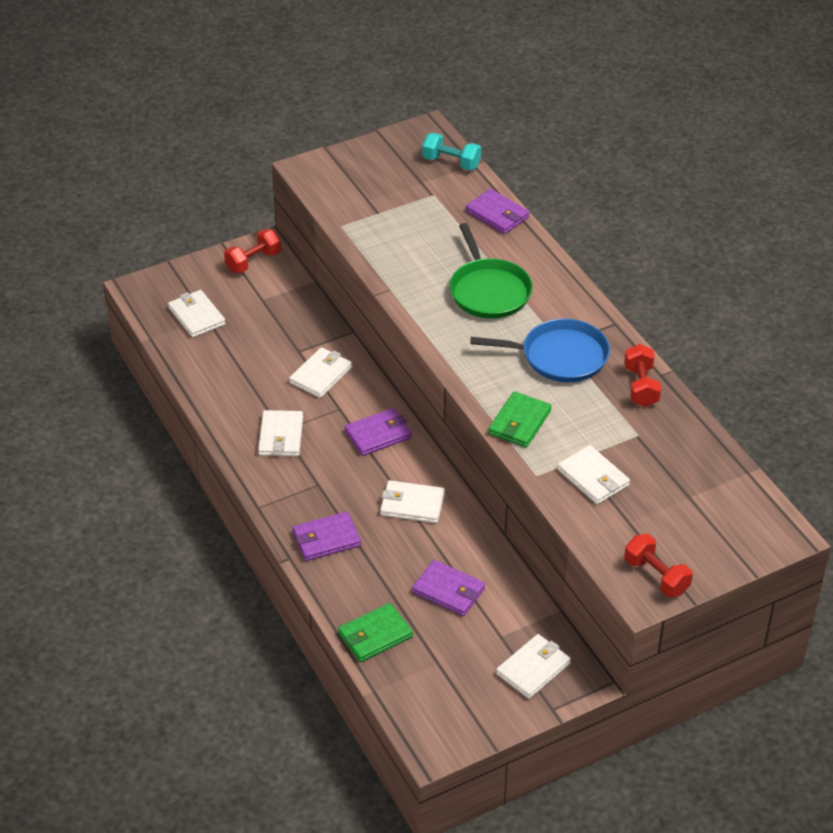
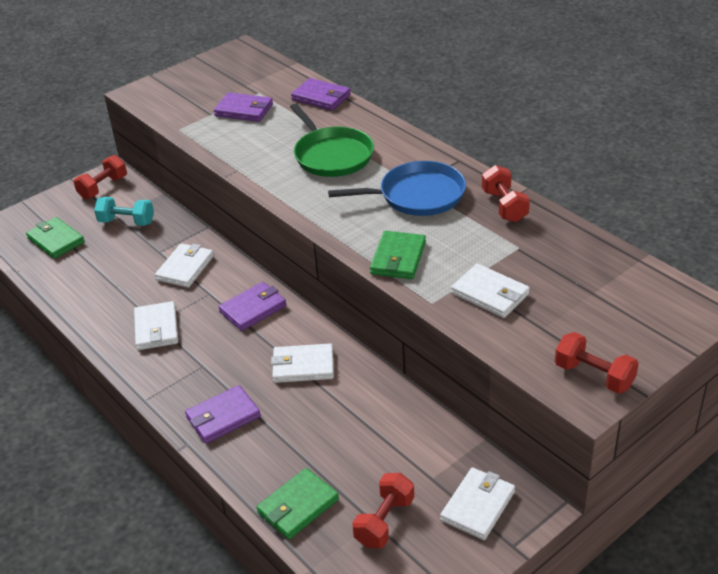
camera: 10 degrees left, 5 degrees down
white wallet [168,290,226,338] -> green wallet [26,217,85,259]
purple wallet [412,560,485,616] -> purple wallet moved to [214,92,273,122]
turquoise dumbbell [422,133,481,171] -> turquoise dumbbell moved to [94,197,154,226]
none -> red dumbbell [352,473,414,548]

